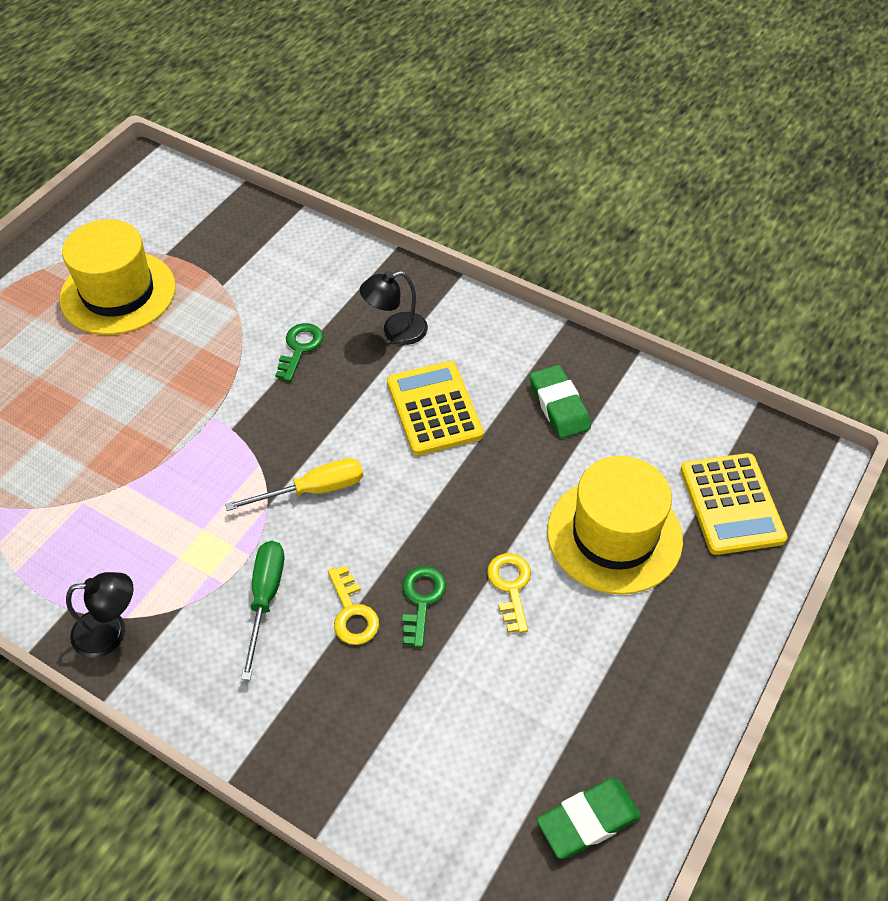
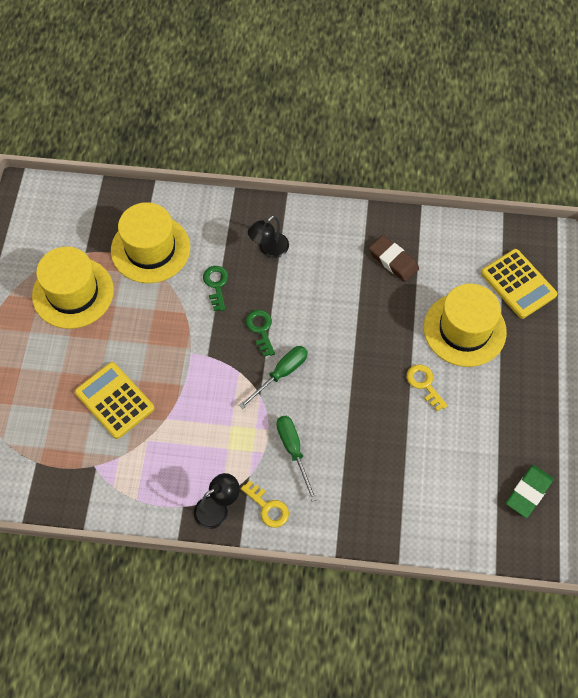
camera: 25 degrees left, 10 degrees up
yellow screwdriver [225,458,363,511] -> green screwdriver [239,346,308,409]
yellow key [328,566,379,645] -> yellow key moved to [241,481,289,528]
yellow calculator [387,361,484,456] -> yellow calculator moved to [75,362,155,439]
green key [402,566,446,648] -> green key moved to [246,310,275,357]
green eraser [530,365,591,439] -> brown eraser [369,235,419,282]
none -> yellow hat [111,202,190,283]

